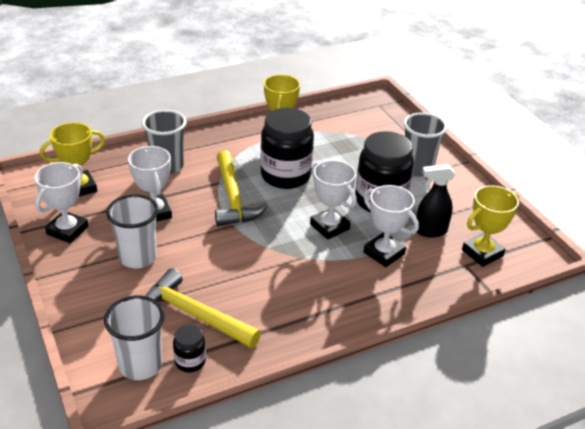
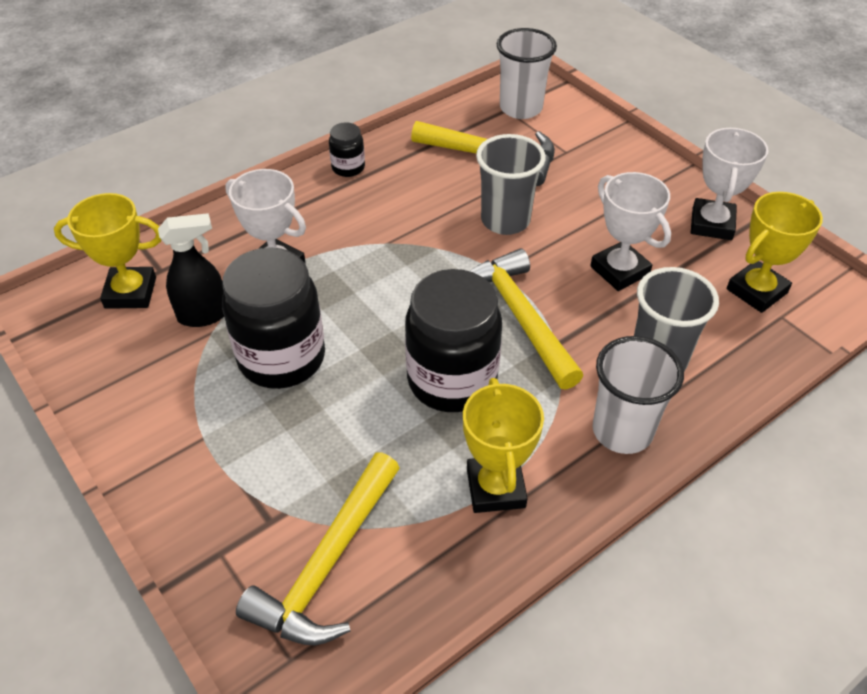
camera: 170 degrees right, 10 degrees up
white cup [106,194,159,268] -> white cup moved to [593,336,684,454]
black jar [173,324,206,372] -> black jar moved to [329,122,365,177]
white trophy [310,160,357,240] -> none
grey cup [404,112,447,176] -> grey cup moved to [476,134,546,235]
yellow trophy [462,185,519,267] -> yellow trophy turned 45 degrees clockwise [54,193,161,309]
none -> yellow hammer [236,452,400,645]

